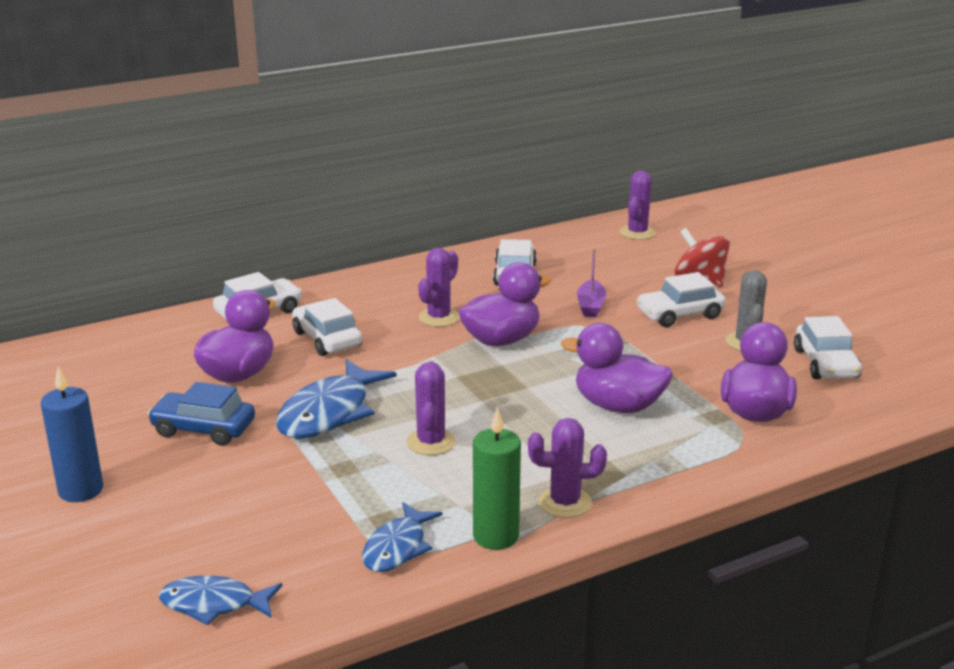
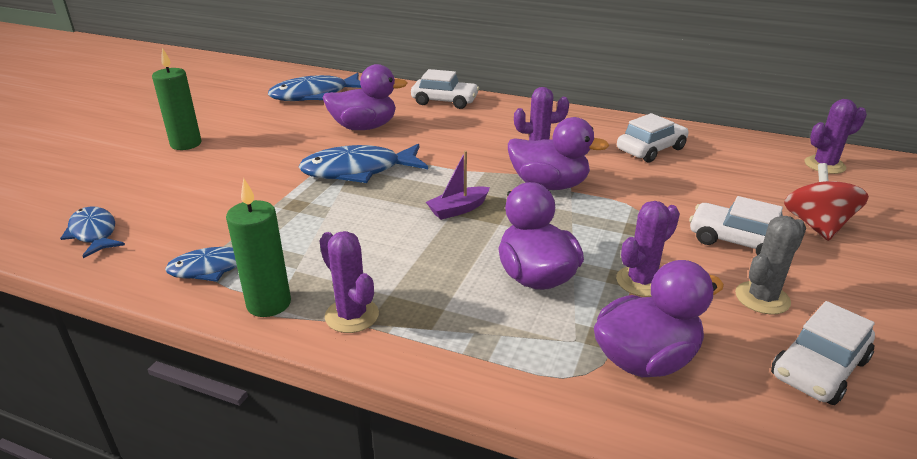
camera: 50 degrees right, 5 degrees up
blue candle [41,366,103,502] -> green candle [152,48,201,150]
blue car [148,382,255,446] -> none
white car [292,298,362,356] -> none
purple cactus [406,361,456,455] -> purple cactus moved to [616,201,680,297]
purple boat [577,248,606,317] -> purple boat moved to [426,151,490,220]
none -> blue fish [268,73,361,101]

